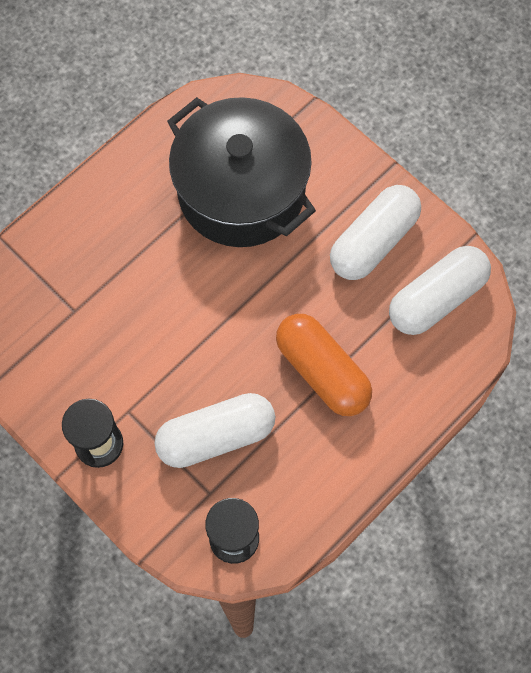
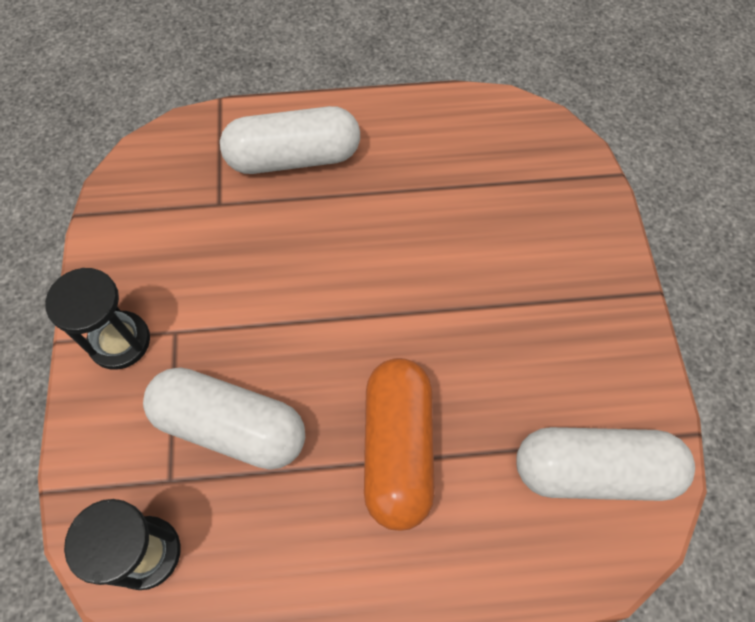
camera: 40 degrees right, 5 degrees down
black pot [167,97,316,247] -> none
white capsule [330,185,421,280] -> white capsule moved to [220,106,360,174]

